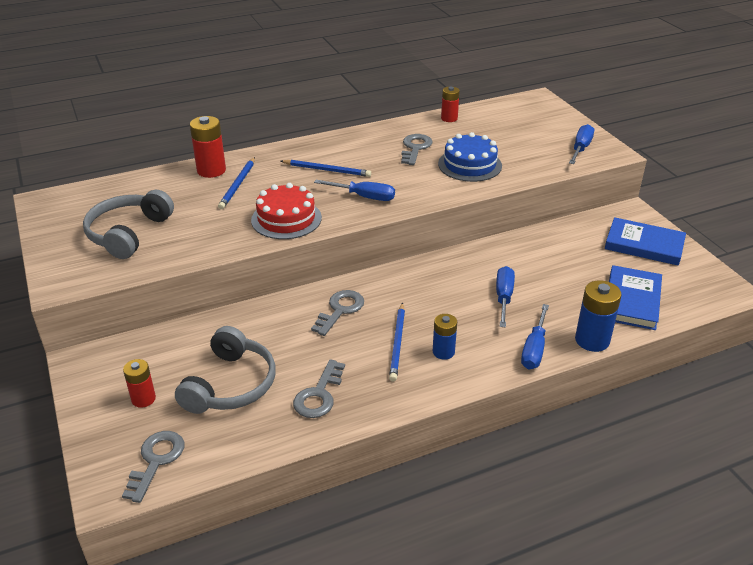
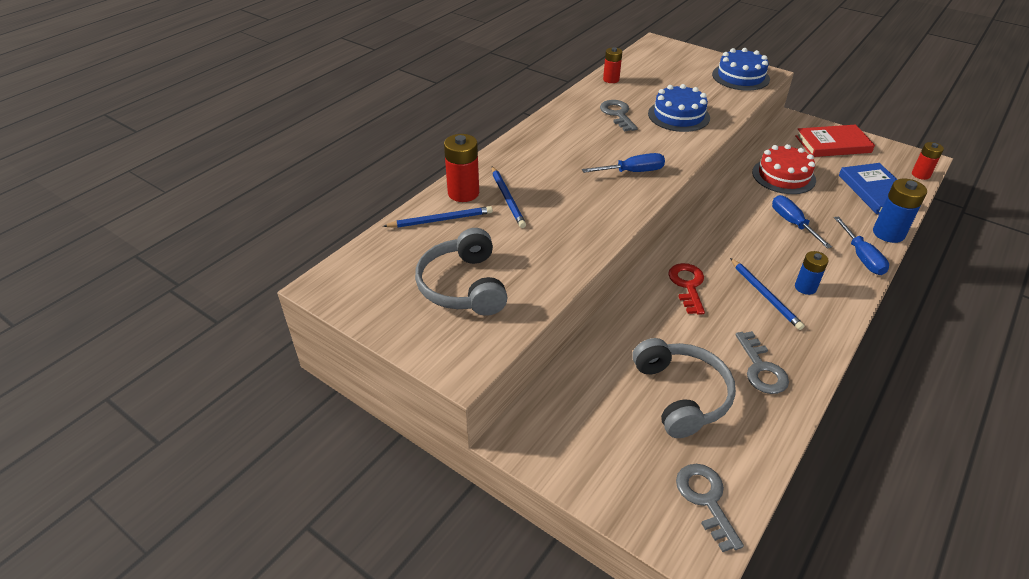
camera: 30 degrees left, 5 degrees up
red battery [123,359,156,408] -> red battery moved to [912,142,944,180]
red cake [251,183,322,239] -> red cake moved to [752,144,816,194]
blue pencil [281,160,371,177] -> blue pencil moved to [383,206,493,228]
grey key [311,290,364,336] -> red key [668,263,705,315]
blue screwdriver [569,124,594,164] -> blue cake [712,48,770,90]
blue book [605,217,686,266] -> red book [796,125,875,157]

